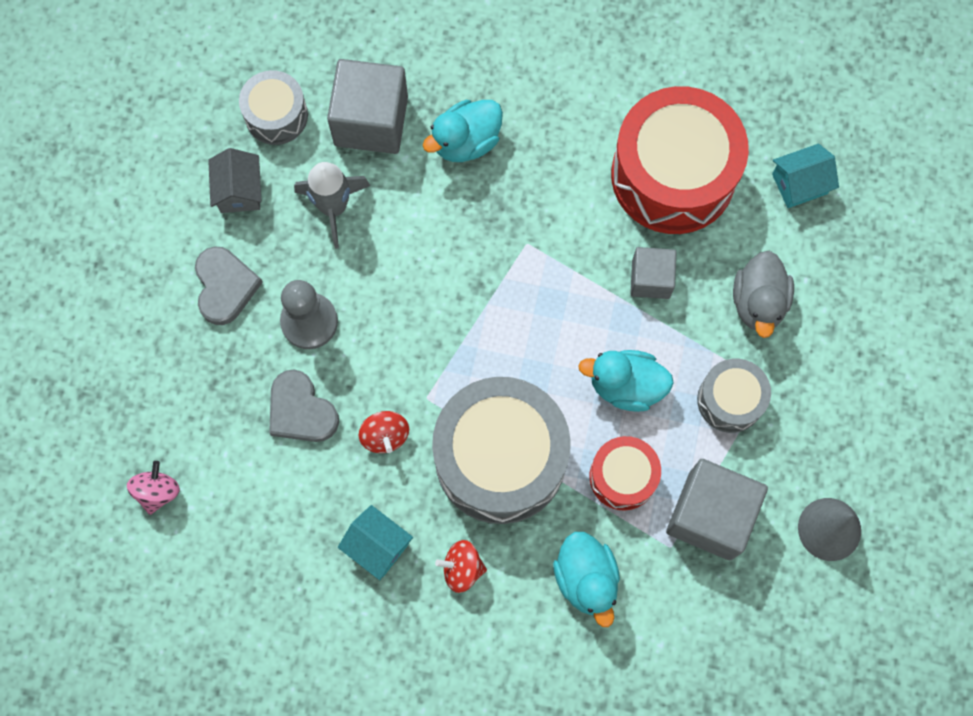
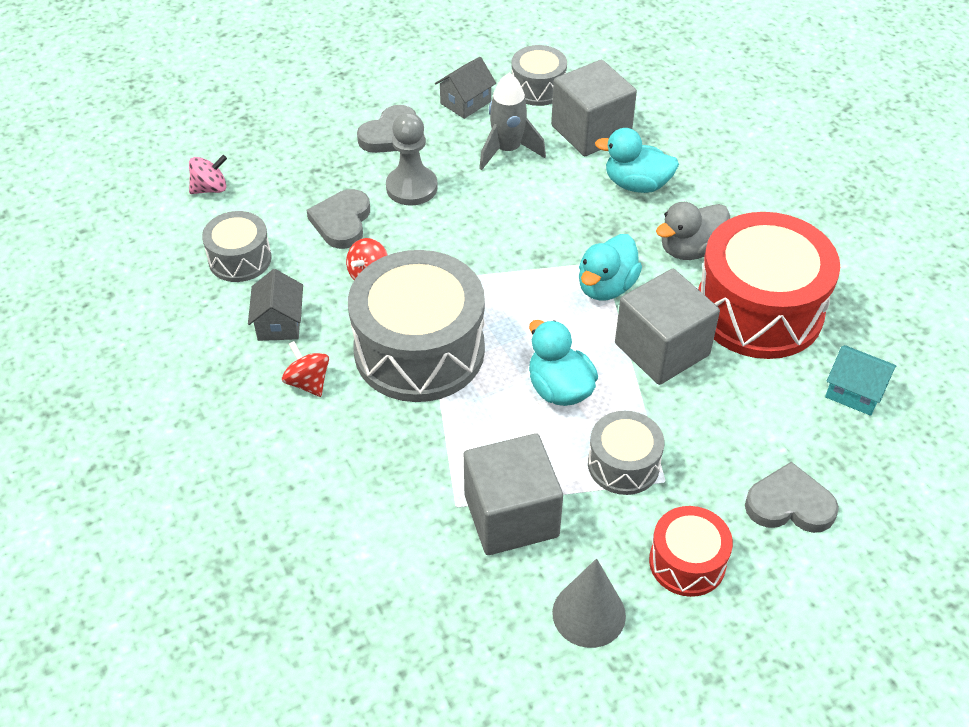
camera: 50 degrees right, 25 degrees down
turquoise house [338,505,413,580] -> grey house [248,269,303,341]
turquoise duck [553,532,620,627] -> turquoise duck moved to [579,234,642,301]
red drum [589,436,661,511] -> red drum moved to [649,506,733,597]
grey cube [630,247,676,299] -> grey cube [615,269,720,385], size x1.71
grey duck [733,251,794,338] -> grey duck moved to [656,202,730,260]
none -> grey drum [202,211,272,282]
none -> grey heart [745,462,839,533]

